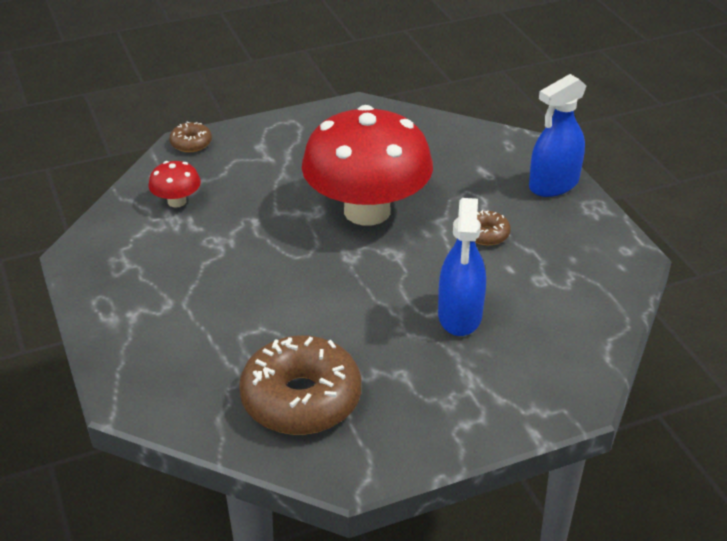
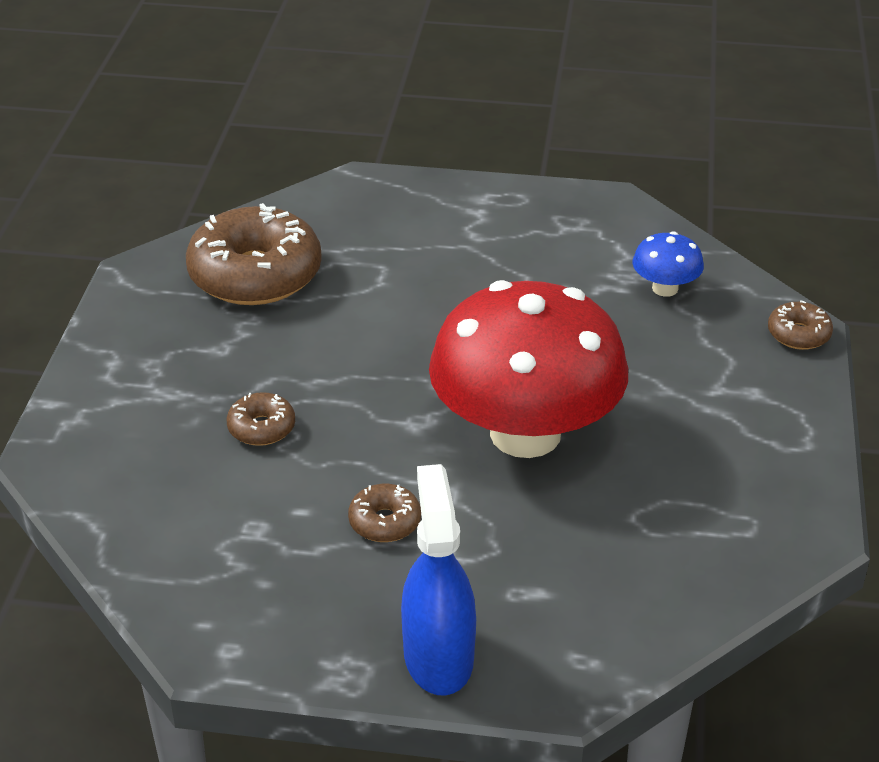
camera: 120 degrees right, 0 degrees up
red mushroom [148,161,201,207] -> blue mushroom [632,231,704,297]
blue spray bottle [438,198,486,336] -> brown donut [227,392,295,446]

